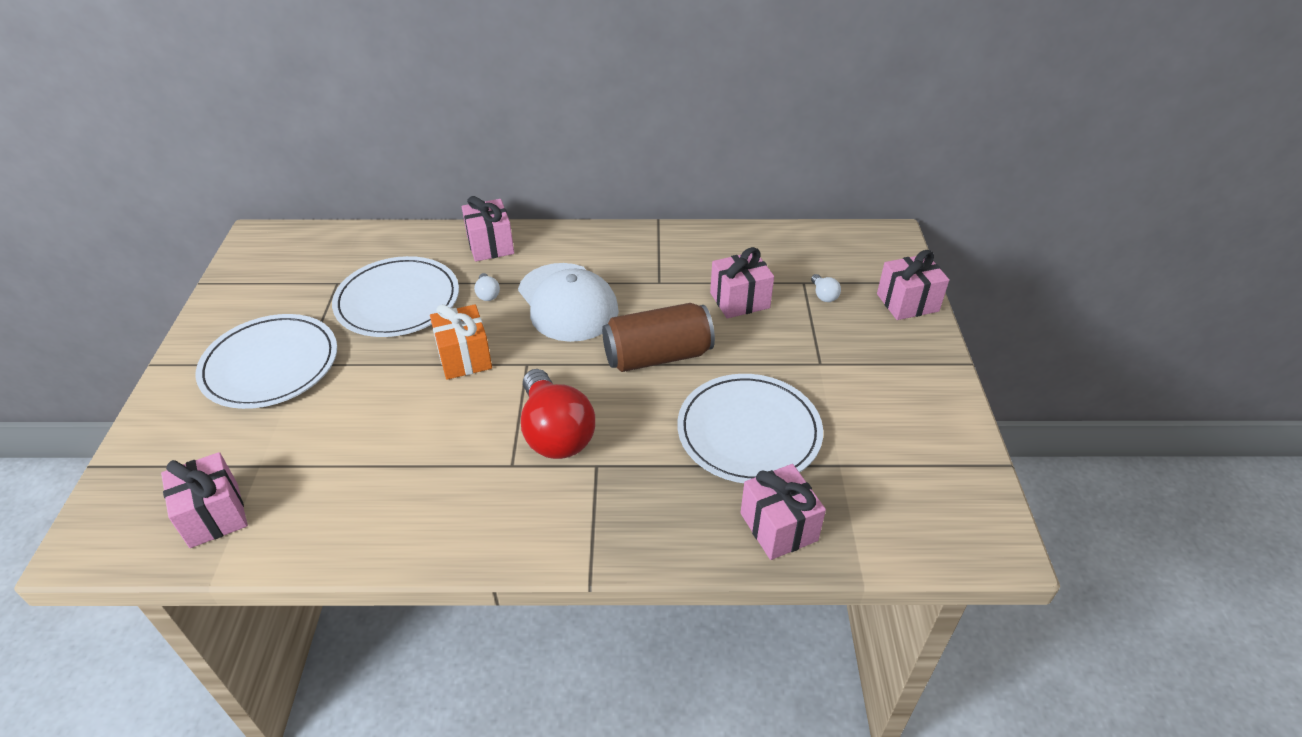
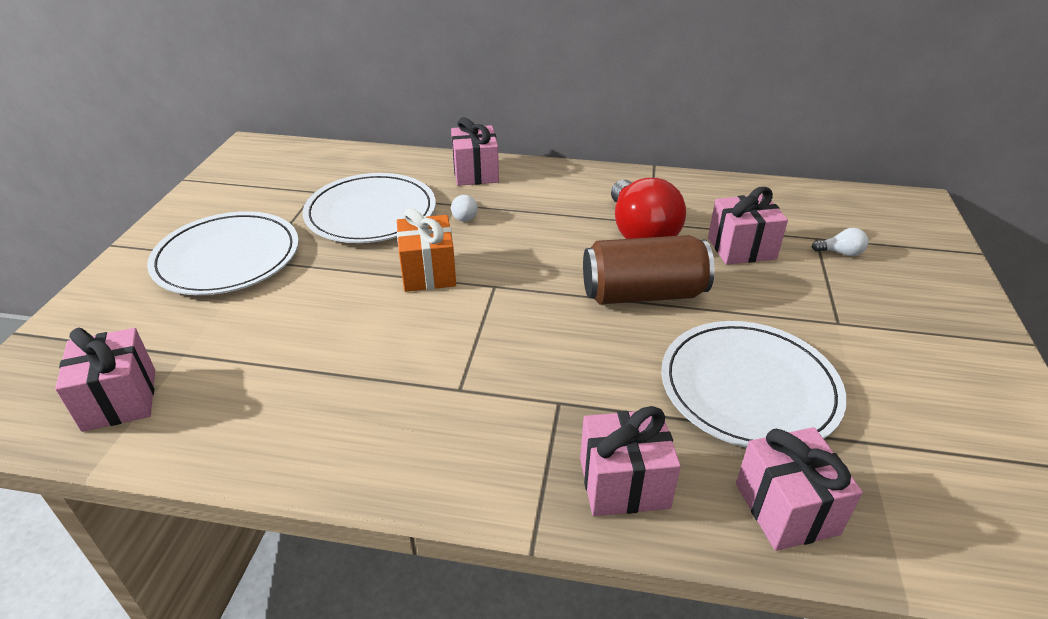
camera: 10 degrees right, 5 degrees down
white cap [518,263,619,342] -> none
red light bulb [521,369,595,459] -> red light bulb moved to [611,178,686,239]
white light bulb [811,274,841,302] -> white light bulb turned 75 degrees counterclockwise [812,228,868,256]
pink gift [877,250,949,320] -> pink gift moved to [580,406,681,516]

